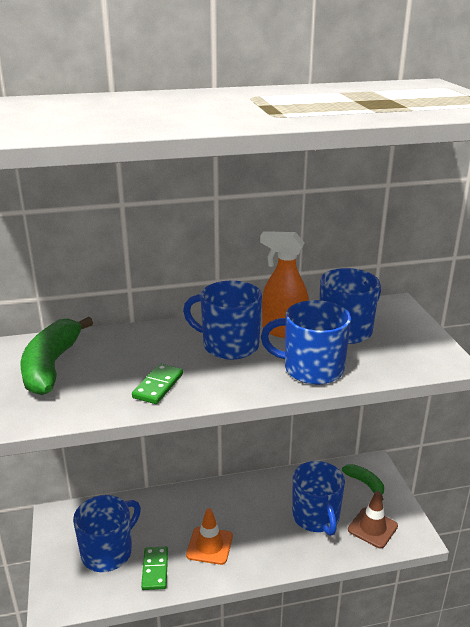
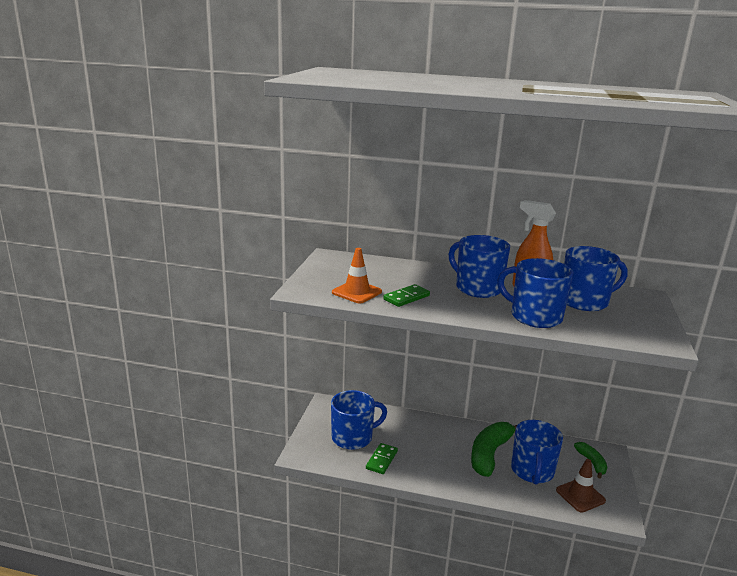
camera: 25 degrees right, 5 degrees down
green banana [21,317,93,395] -> green banana moved to [471,422,517,477]
orange traffic cone [186,508,233,565] -> orange traffic cone moved to [332,248,382,303]

